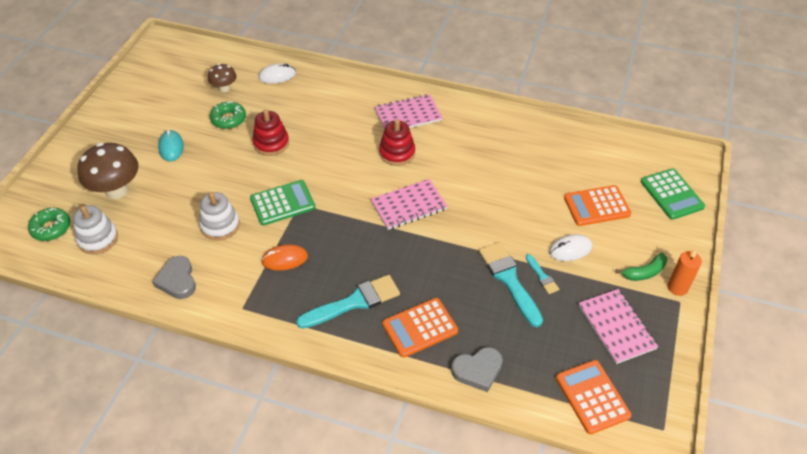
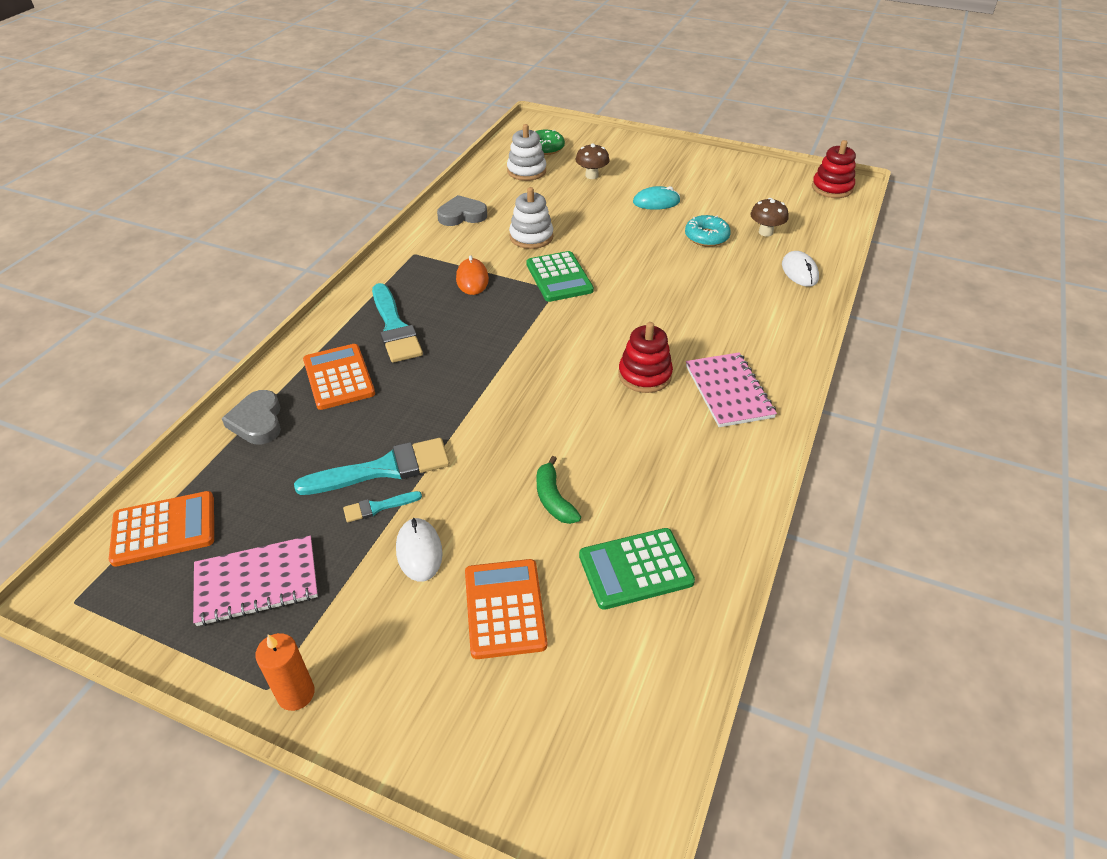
camera: 95 degrees right, 5 degrees down
brown mushroom [78,143,139,199] -> brown mushroom [576,143,610,179], size x0.56
green donut [210,101,246,129] -> turquoise donut [685,215,731,247]
red stacking toy [253,109,289,156] -> red stacking toy moved to [812,140,856,198]
pink notebook [371,179,448,230] -> none
green banana [615,253,667,281] -> green banana moved to [536,456,581,524]
green calculator [641,169,705,220] -> green calculator moved to [579,528,695,610]

